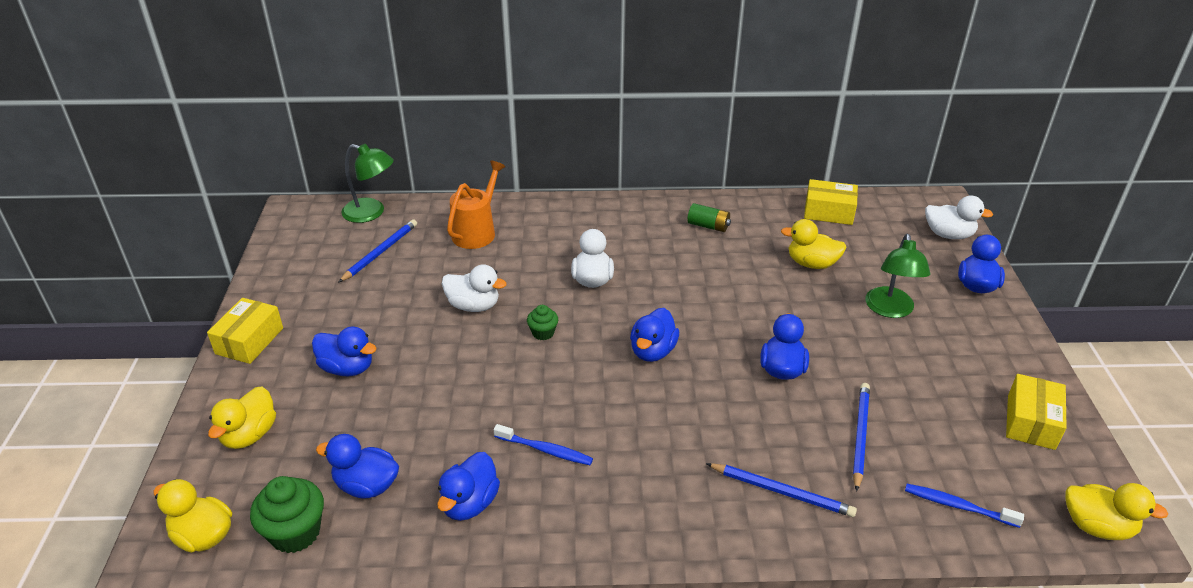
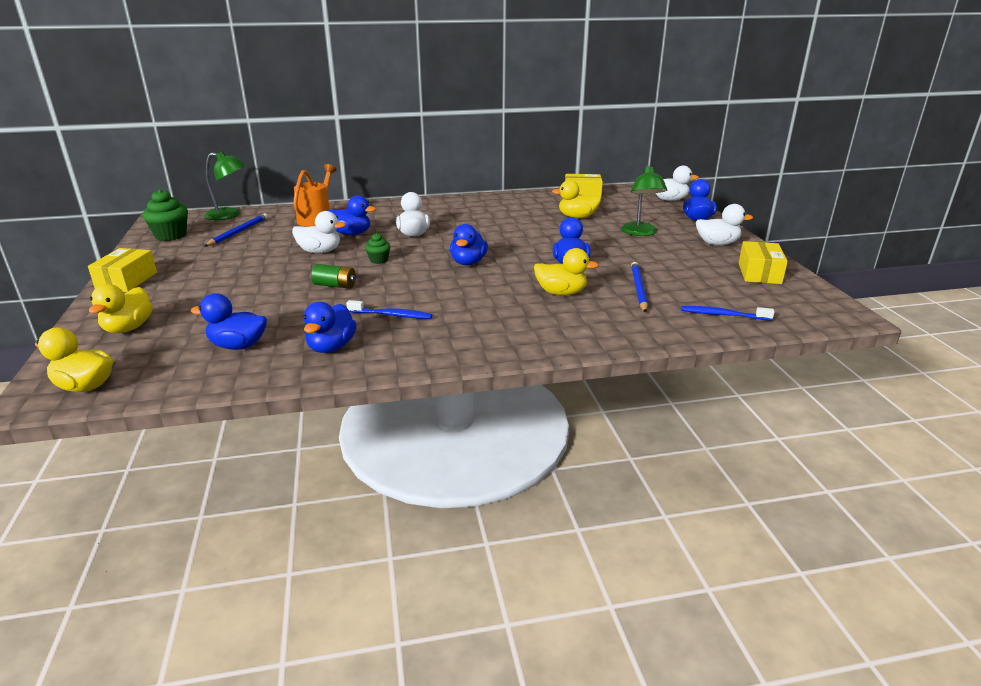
camera: 10 degrees left, 10 degrees down
green cupcake [250,476,324,553] -> green cupcake moved to [142,189,188,241]
blue duck [312,327,377,376] -> blue duck moved to [328,195,376,235]
green battery [687,203,731,232] -> green battery moved to [311,264,356,289]
blue pencil [706,463,857,517] -> none
yellow duck [1065,483,1168,540] -> yellow duck moved to [534,248,599,296]
none -> white duck [696,204,753,245]

